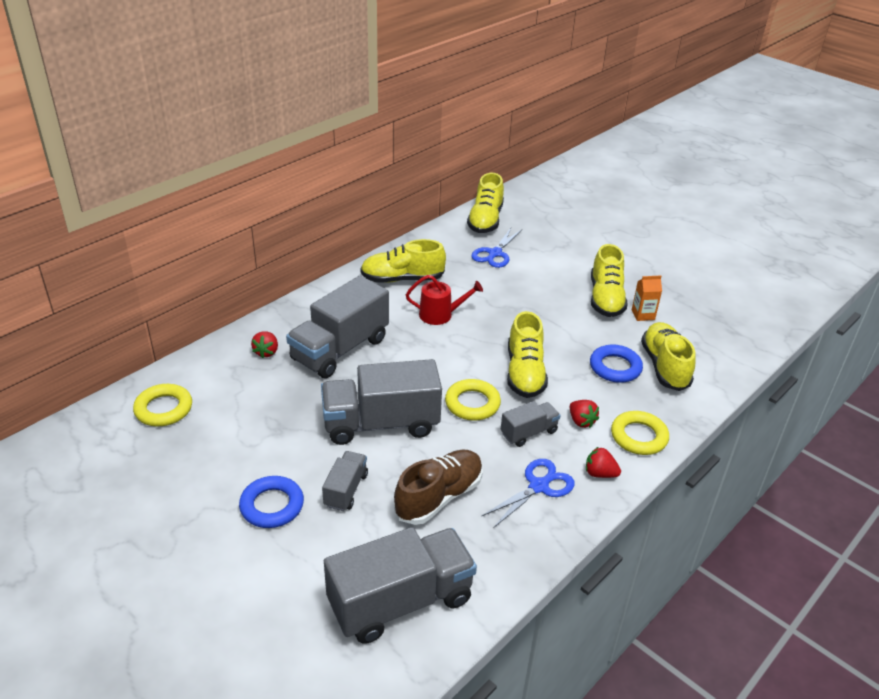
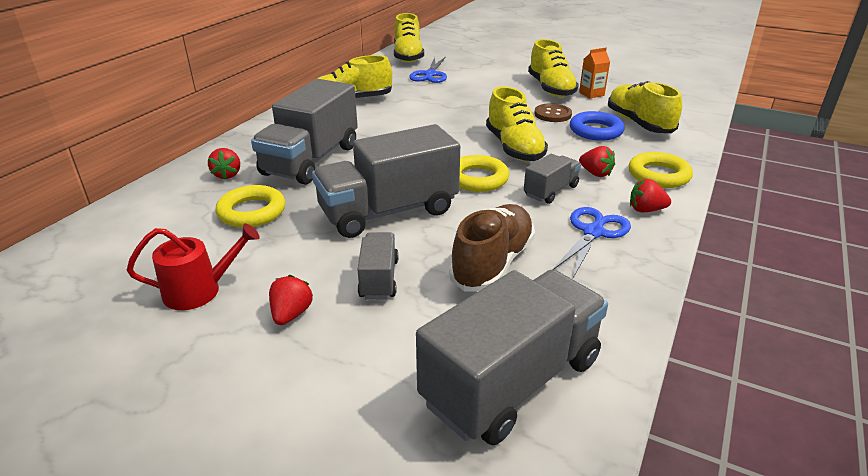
camera: 15 degrees left, 5 degrees down
yellow ring [133,384,192,426] -> yellow ring moved to [215,185,285,228]
blue ring [239,476,304,528] -> red strawberry [269,275,313,325]
red watering can [406,275,483,325] -> red watering can moved to [127,223,260,310]
none -> brown button [534,103,572,122]

